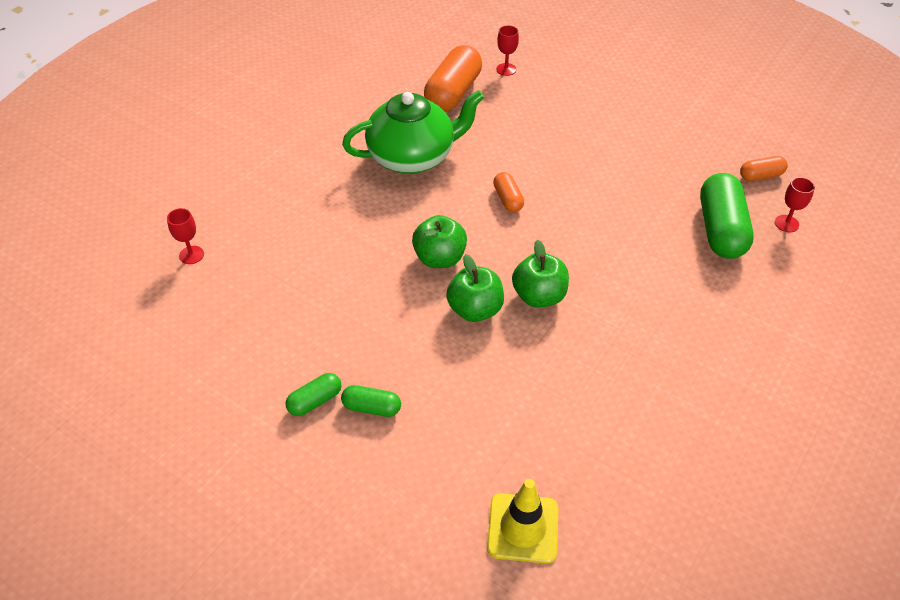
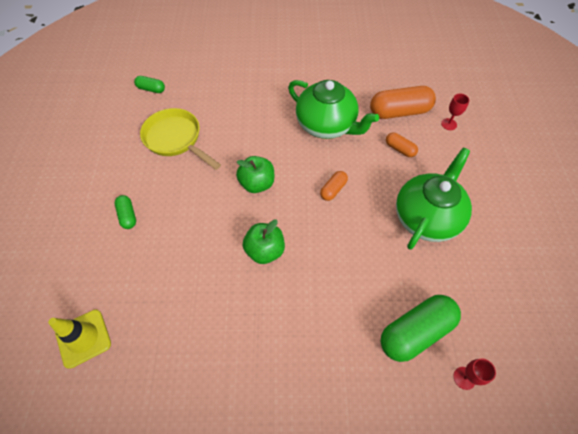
camera: 55 degrees right, 10 degrees up
red goblet [167,208,204,264] -> none
green capsule [286,373,341,416] -> green capsule moved to [134,76,165,93]
green apple [446,254,504,322] -> none
orange capsule [740,156,788,181] -> orange capsule moved to [386,132,418,157]
none -> yellow pan [140,108,221,170]
none -> green teapot [396,148,472,250]

